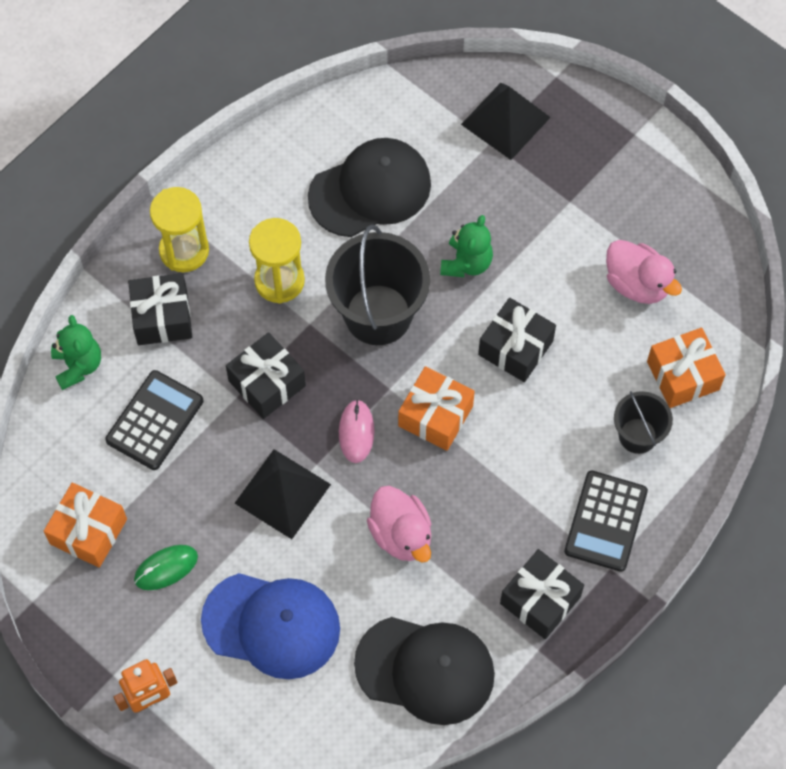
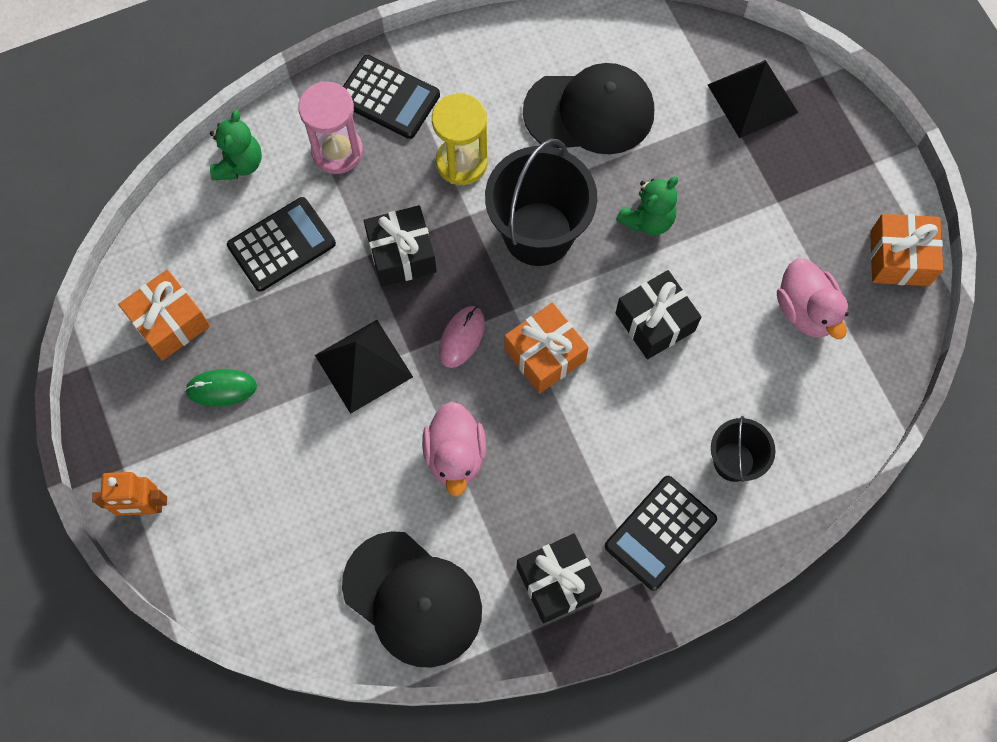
camera: 25 degrees right, 5 degrees up
black gift [128,273,192,345] -> pink hourglass [298,81,363,174]
yellow hourglass [150,187,209,272] -> black calculator [343,55,440,139]
blue cap [201,573,340,679] -> none
orange gift [647,328,726,408] -> orange gift moved to [870,214,943,286]

